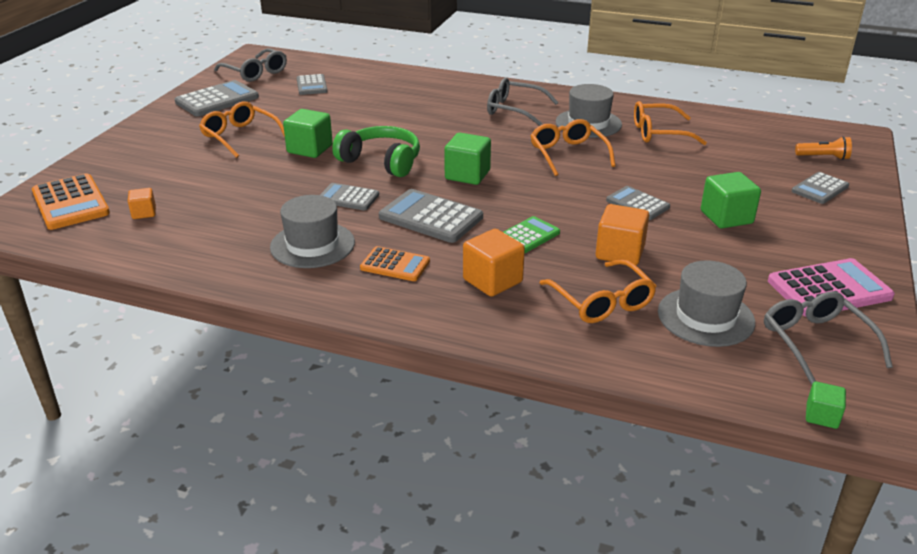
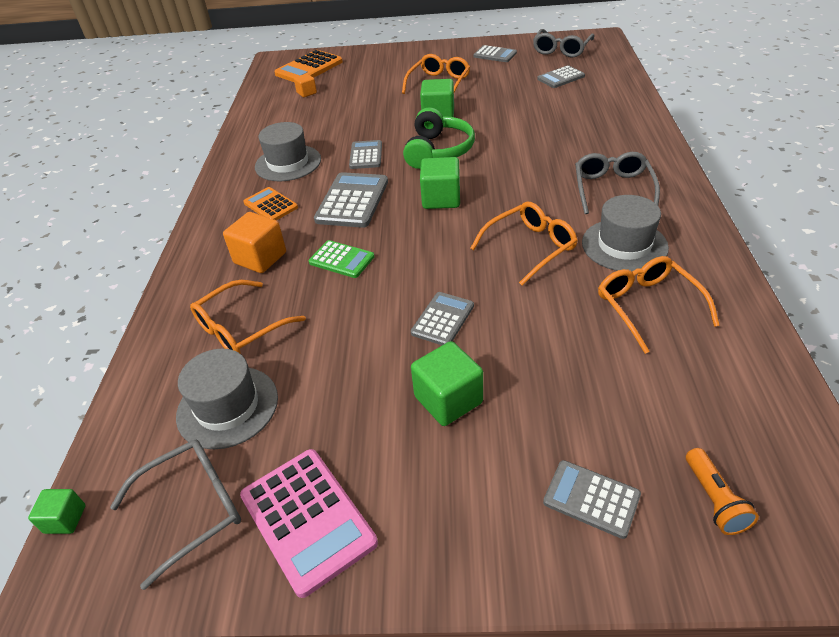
camera: 75 degrees right, 10 degrees up
grey calculator [175,80,259,117] -> grey calculator [473,45,517,62], size x0.62
orange calculator [360,246,430,281] -> orange calculator turned 135 degrees clockwise [243,187,298,220]
orange cube [596,204,649,265] -> none

